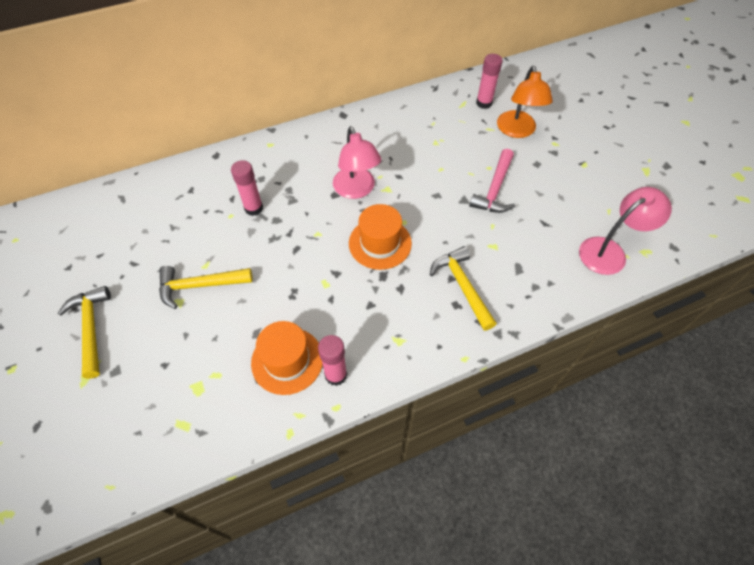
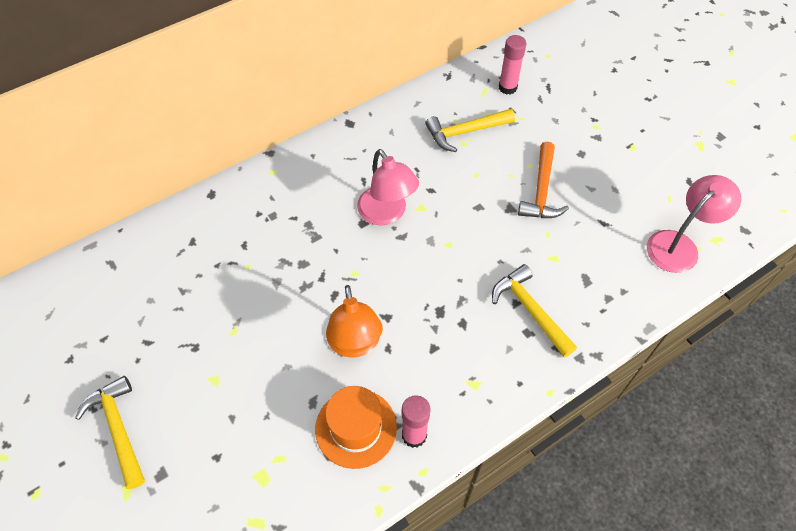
camera: 10 degrees left, 0 degrees up
yellow hammer [159,266,253,309] -> yellow hammer moved to [425,109,515,152]
pink glue stick [231,160,263,216] -> none
orange hat [349,204,412,270] -> none
pink hammer [469,149,515,213] -> orange hammer [518,142,569,218]
orange lamp [497,66,553,138] -> orange lamp moved to [326,285,383,358]

